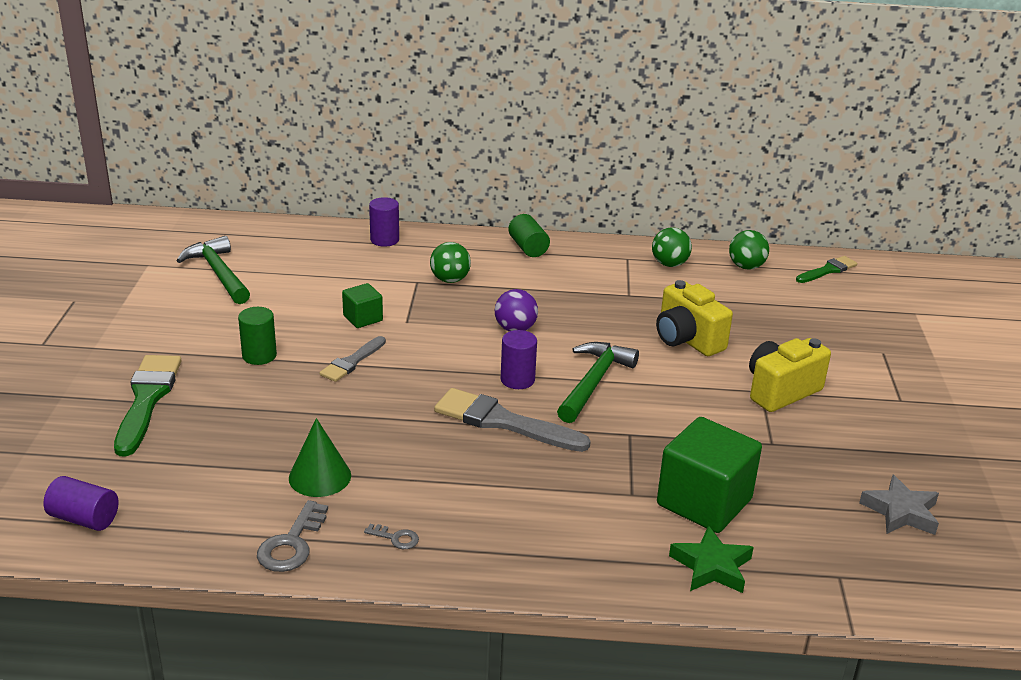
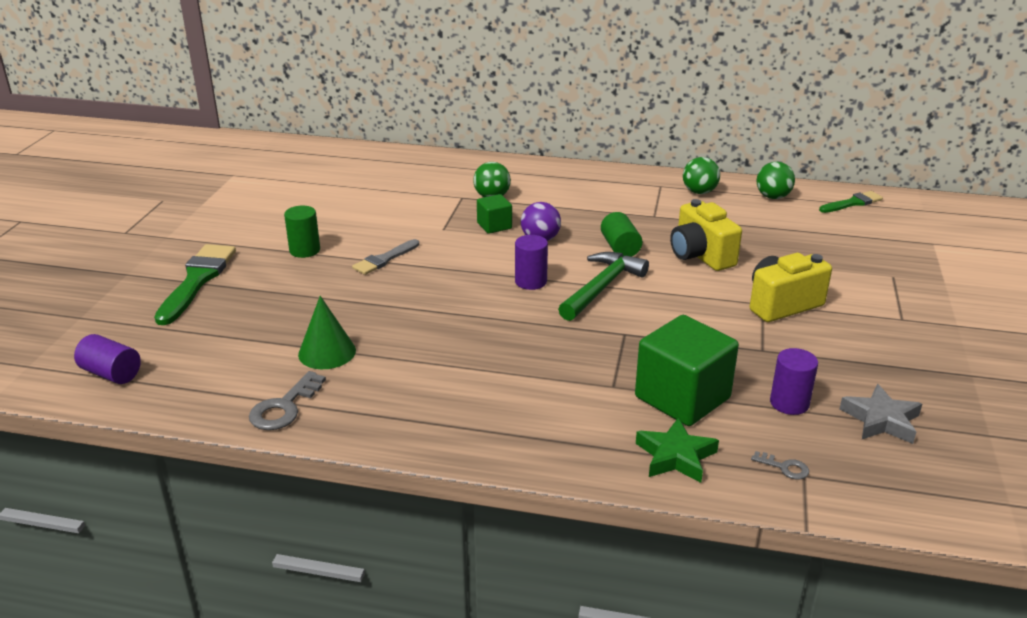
camera: 10 degrees right, 0 degrees up
green hammer [176,236,250,304] -> none
green cube [342,283,383,328] -> green cube moved to [477,194,512,234]
grey key [364,524,419,549] -> grey key moved to [751,451,809,480]
purple cylinder [369,197,399,247] -> purple cylinder moved to [770,348,818,415]
grey brush [434,388,591,452] -> none
green cylinder [509,214,550,257] -> green cylinder moved to [601,212,642,257]

